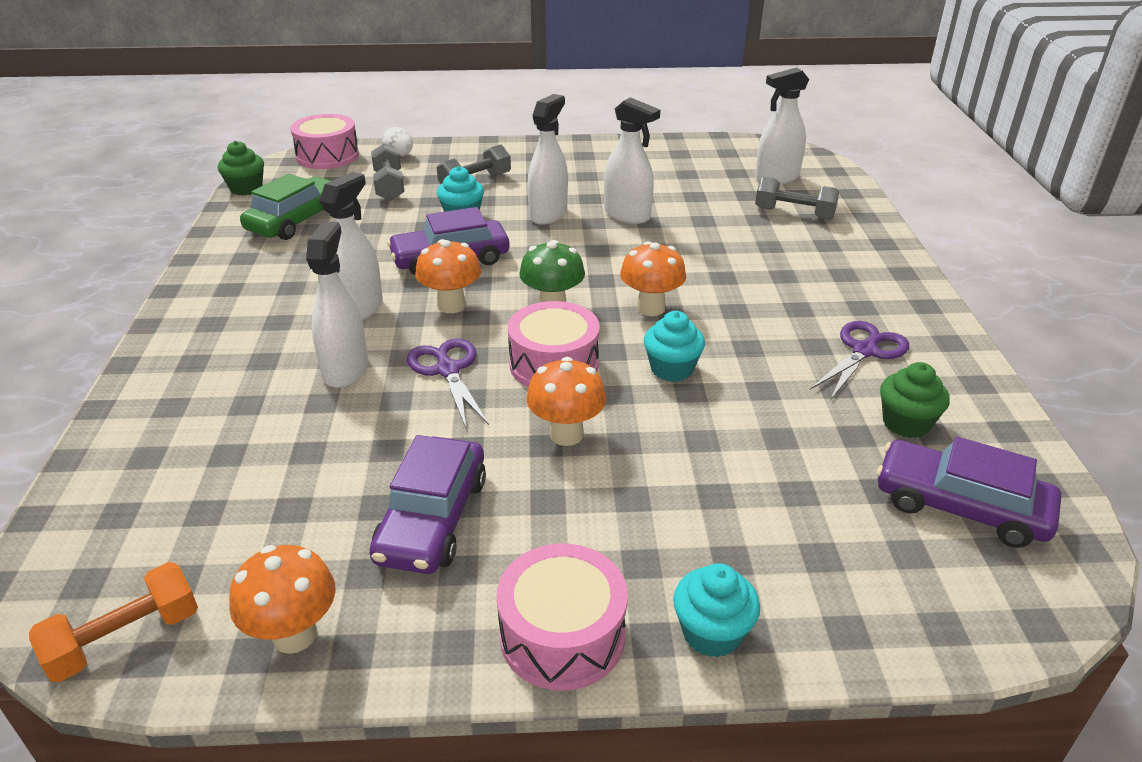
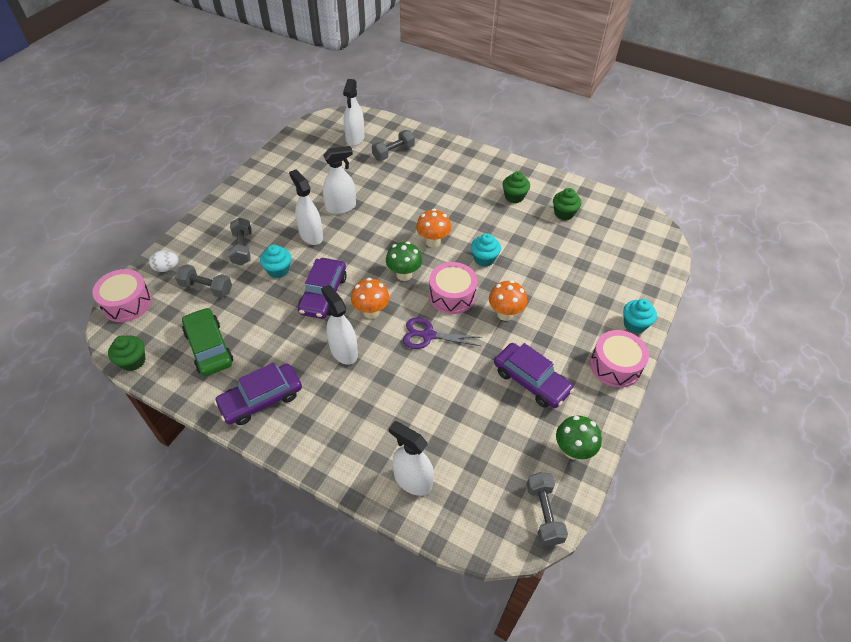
camera: 60 degrees left, 15 degrees up
orange dumbbell [29,562,198,682] -> grey dumbbell [527,472,568,546]
orange mushroom [229,545,336,654] -> green mushroom [556,415,602,459]
white spray bottle [306,222,368,388] -> white spray bottle moved to [389,421,434,496]
purple scissors [810,321,909,400] -> green cupcake [503,171,530,203]
purple car [877,436,1061,548] -> purple car moved to [214,363,302,425]

